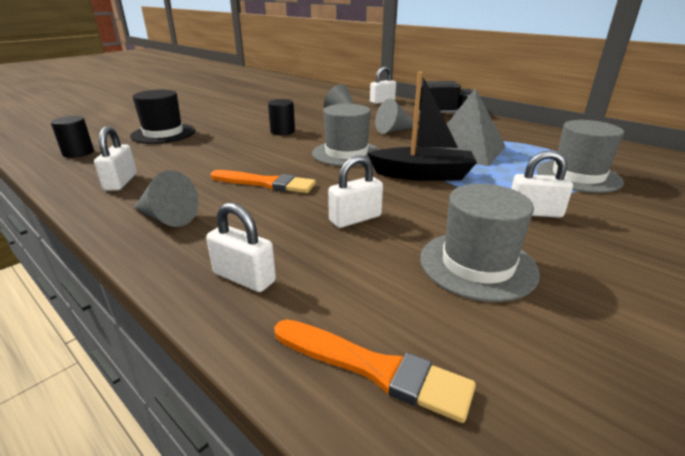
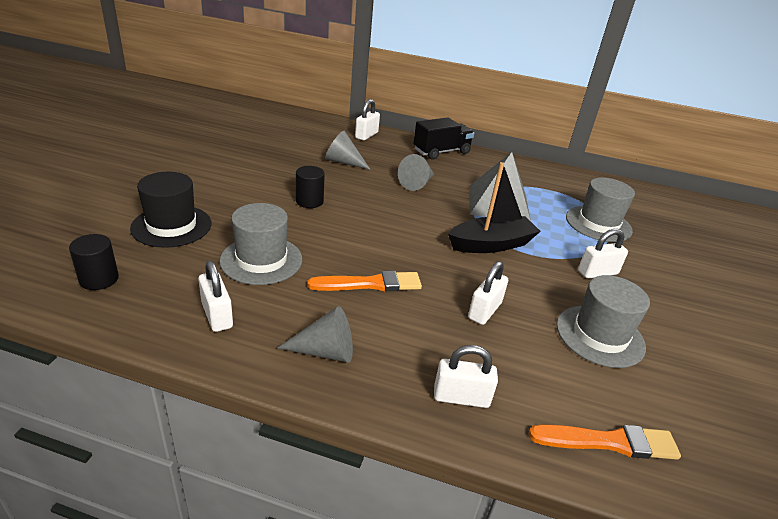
camera: 30 degrees left, 5 degrees up
grey hat [312,104,380,166] -> grey hat moved to [220,203,302,285]

